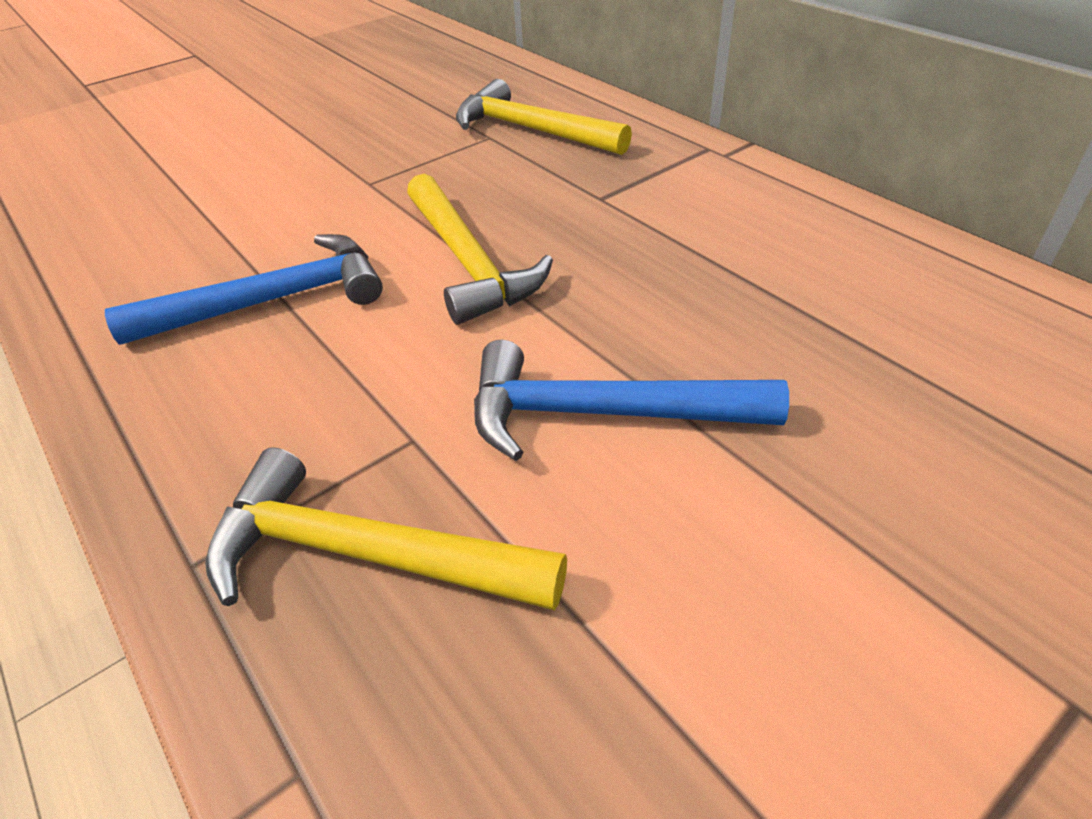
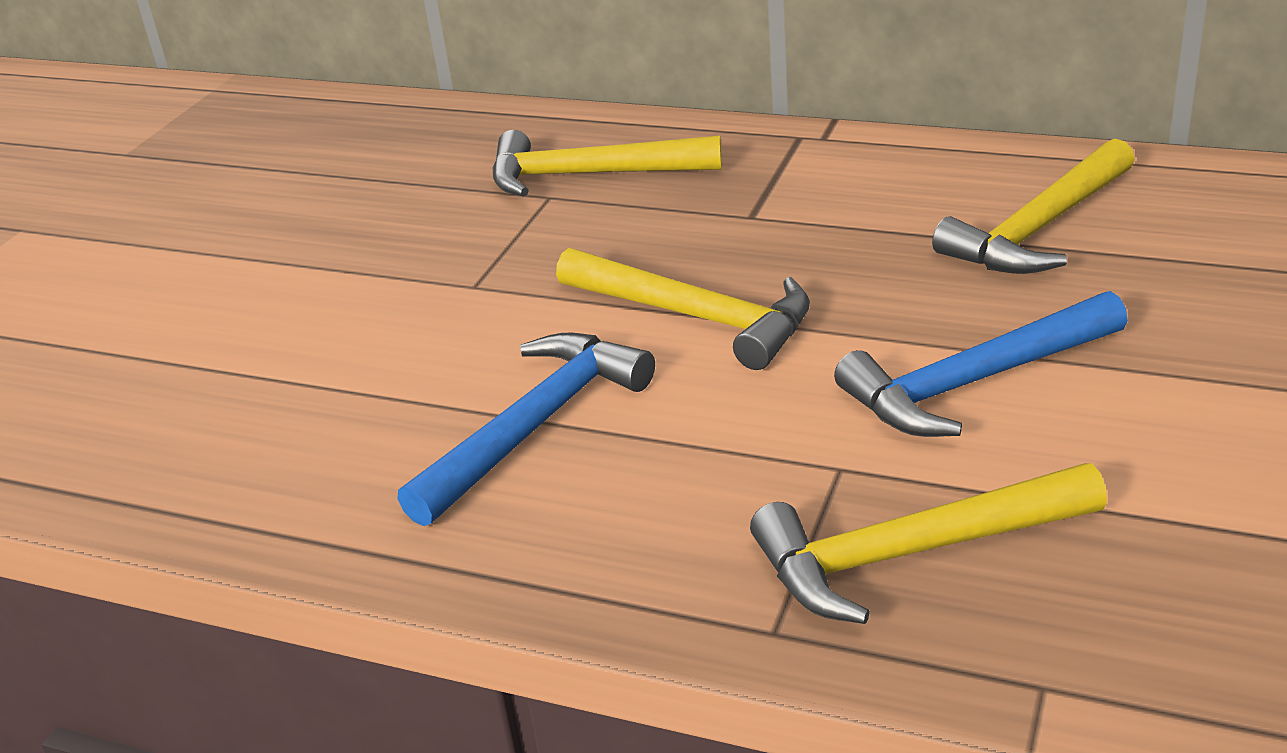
camera: 30 degrees left, 10 degrees down
none -> yellow hammer [932,139,1135,274]

